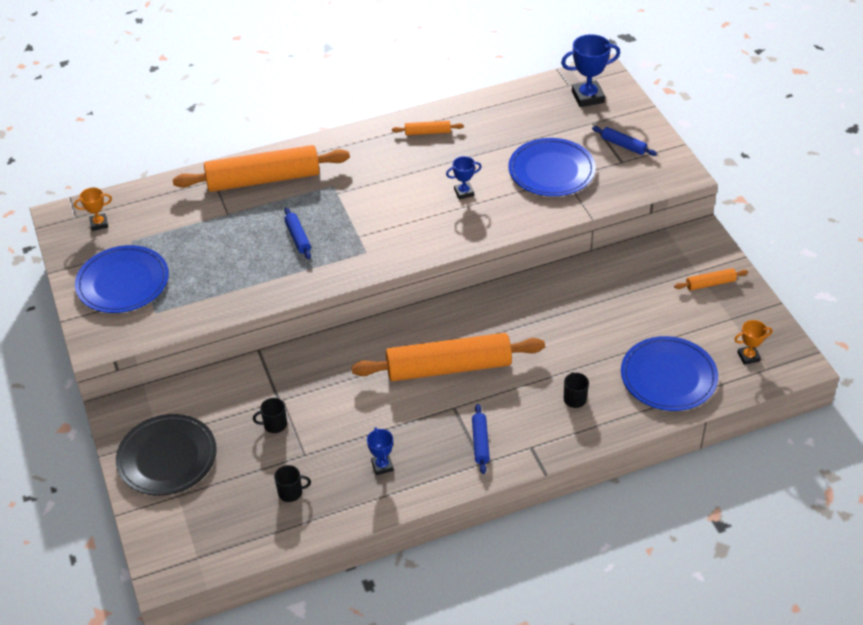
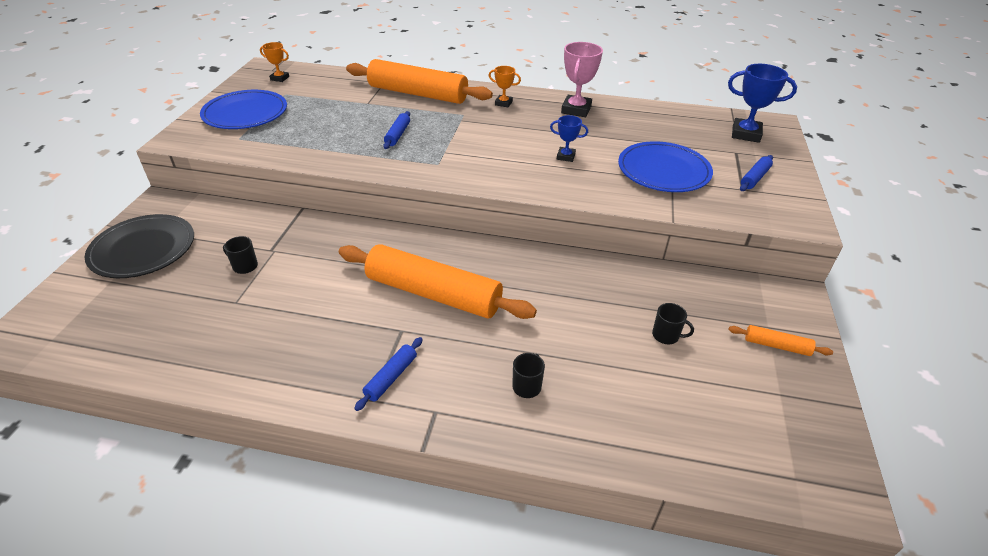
camera: 30 degrees right, 5 degrees down
black mug [274,465,311,502] -> black mug moved to [652,303,694,344]
blue trophy [367,427,394,475] -> none
orange rolling pin [392,120,464,135] -> pink trophy [561,42,603,117]
blue rolling pin [592,126,657,156] -> blue rolling pin turned 60 degrees clockwise [740,155,773,191]
blue plate [621,336,718,411] -> none
orange trophy [734,320,772,365] -> orange trophy moved to [488,66,521,107]

